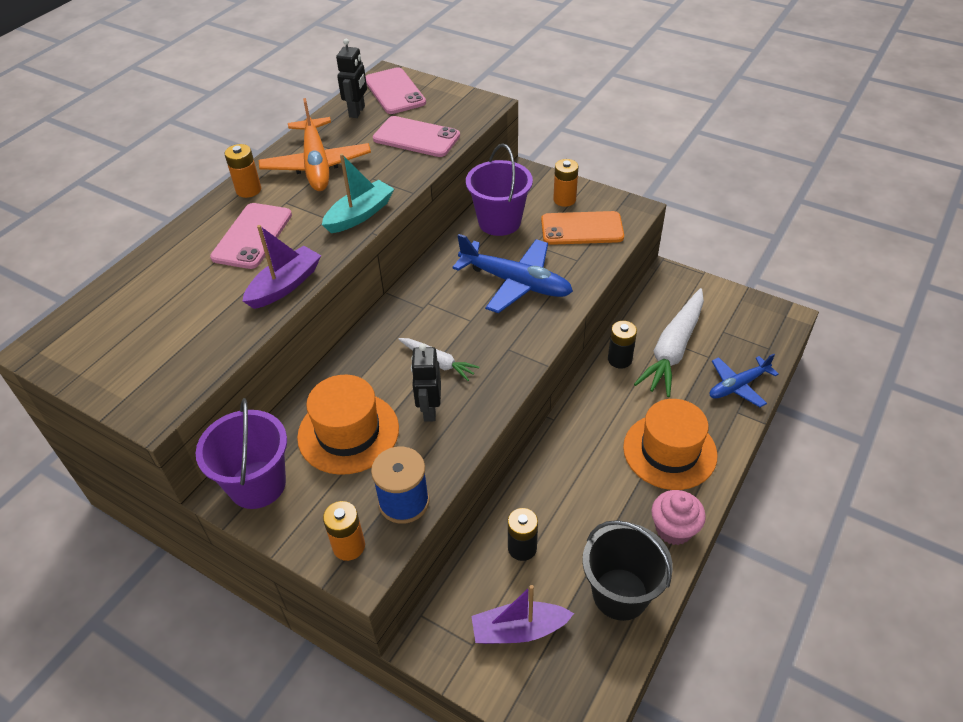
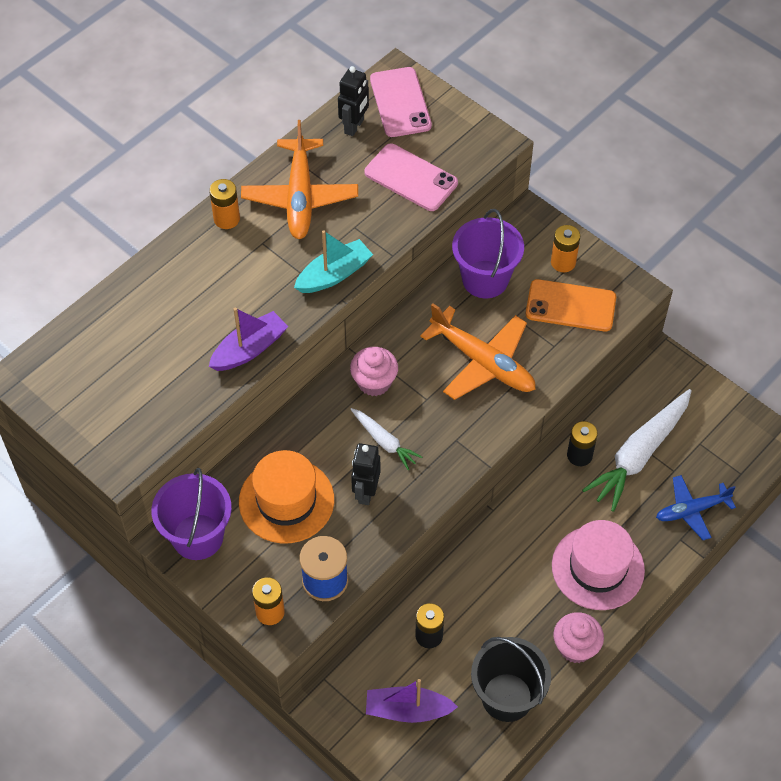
camera: 10 degrees right, 10 degrees up
pink phone [210,203,292,269] -> none
blue plane [452,234,573,313] -> orange plane [420,303,536,400]
orange hat [623,399,717,490] -> pink hat [552,520,645,610]
none -> pink cupcake [350,347,398,396]

